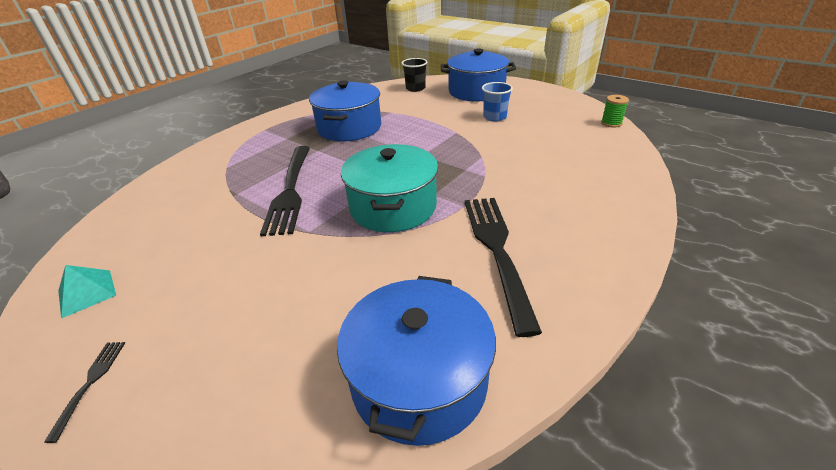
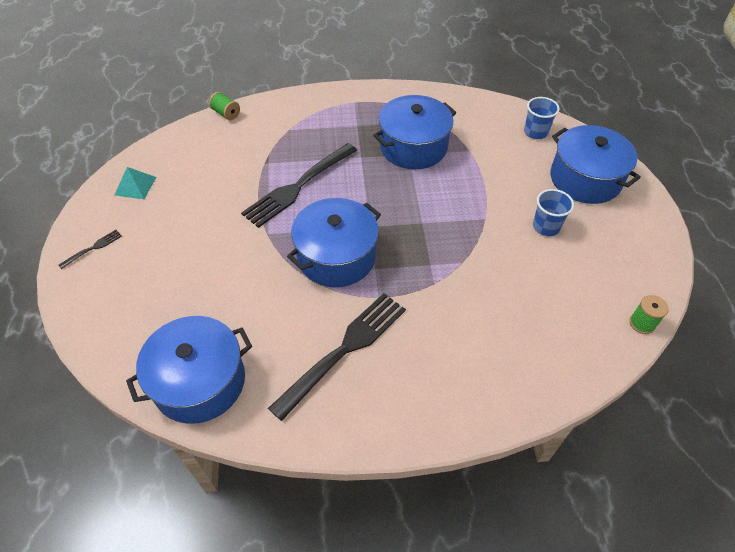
camera: 45 degrees right, 15 degrees up
turquoise pot [341,144,438,232] -> blue pot [287,198,381,287]
black cup [401,58,427,92] -> blue cup [524,97,560,139]
none -> green spool [209,92,240,120]

